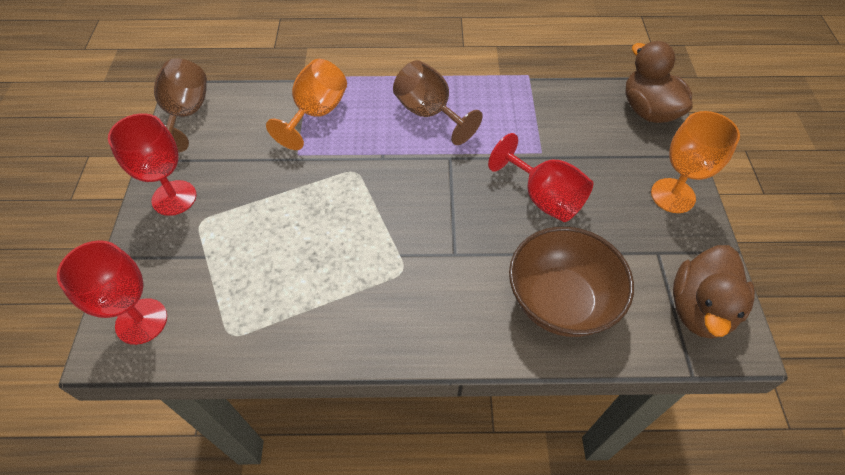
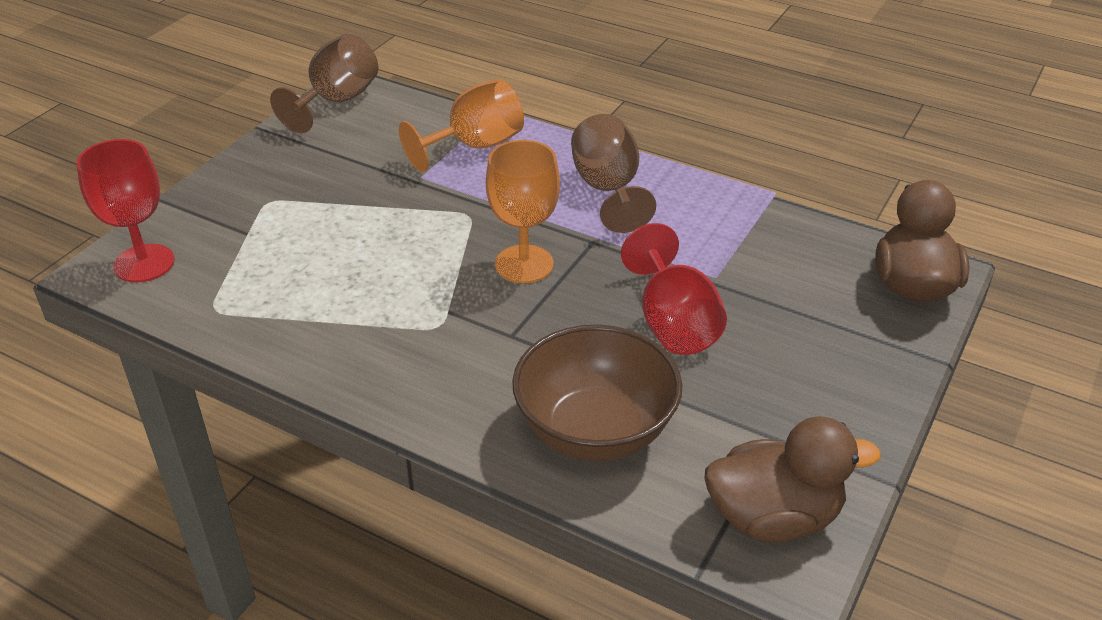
camera: 30 degrees right, 15 degrees down
red goblet [108,113,196,216] -> none
orange goblet [651,111,740,213] -> orange goblet moved to [486,140,560,283]
brown duck [673,245,755,339] -> brown duck turned 150 degrees counterclockwise [704,416,881,542]

